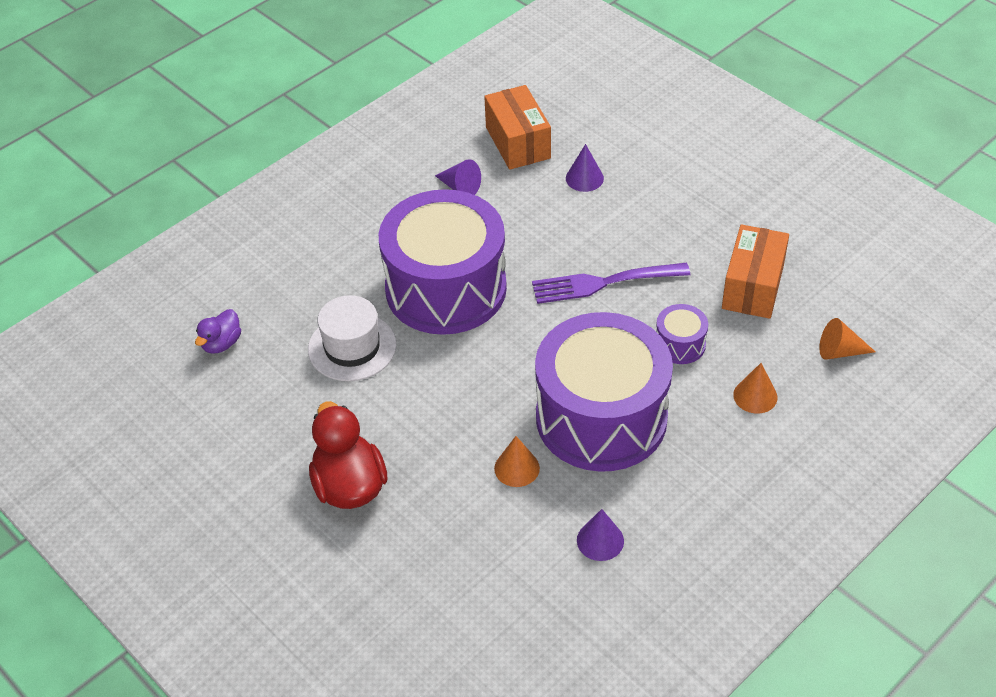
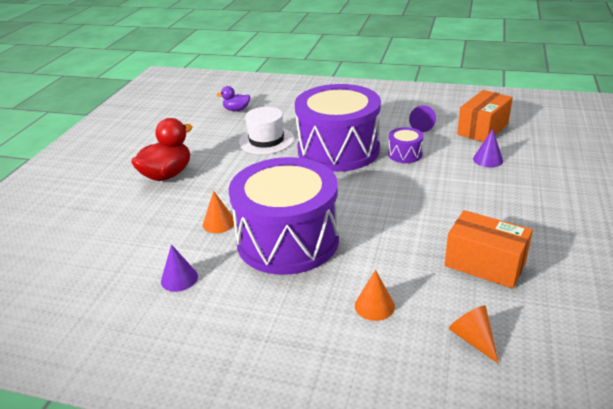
camera: 60 degrees right, 15 degrees down
purple fork [532,263,690,304] -> none
purple drum [656,304,708,364] -> purple drum moved to [388,127,424,163]
orange box [722,224,789,319] -> orange box turned 45 degrees clockwise [444,210,533,288]

